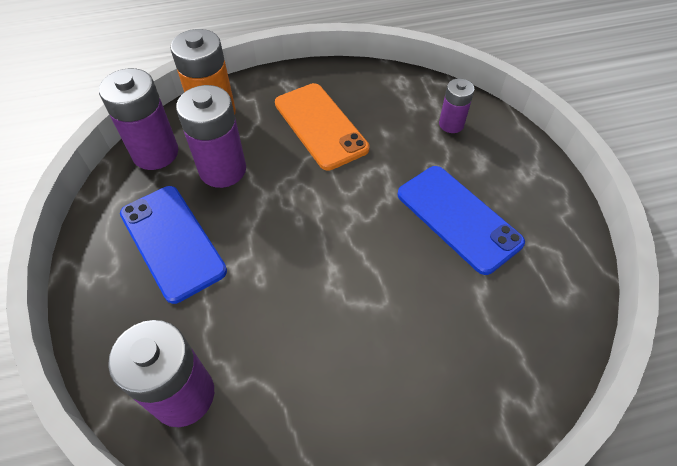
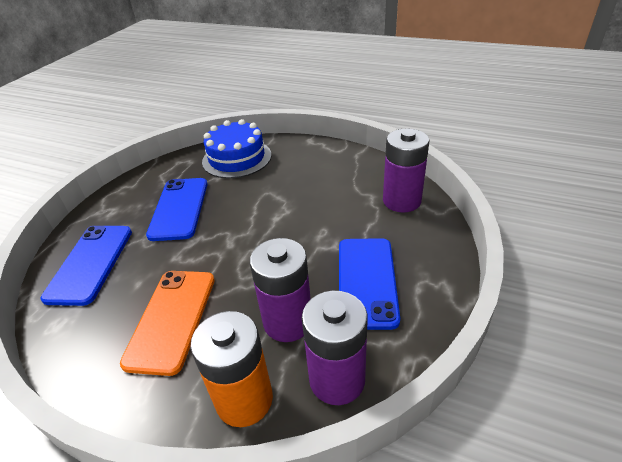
camera: 140 degrees left, 15 degrees down
purple battery [439,79,475,133] -> blue phone [40,226,132,306]
none -> blue cake [202,119,272,178]

